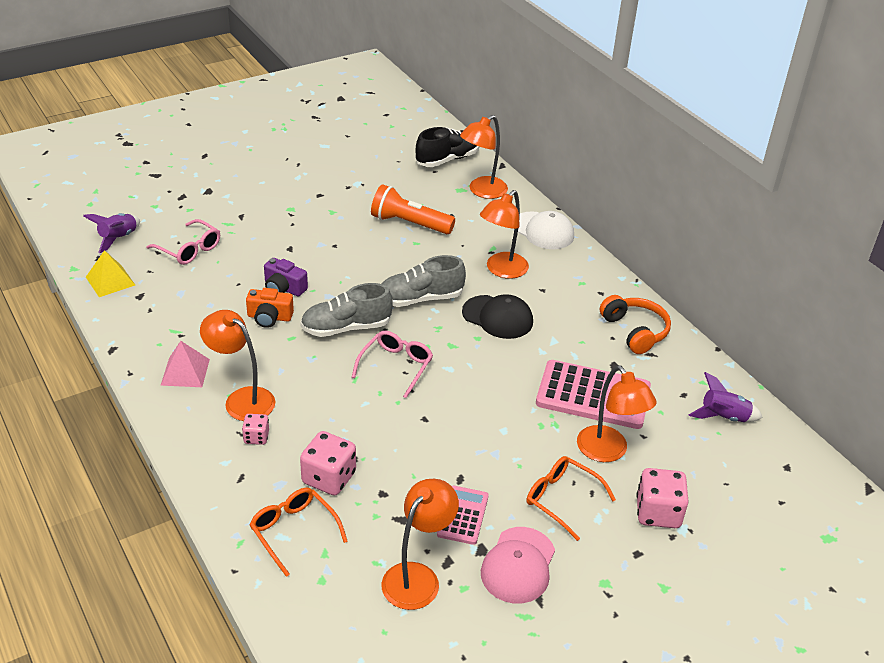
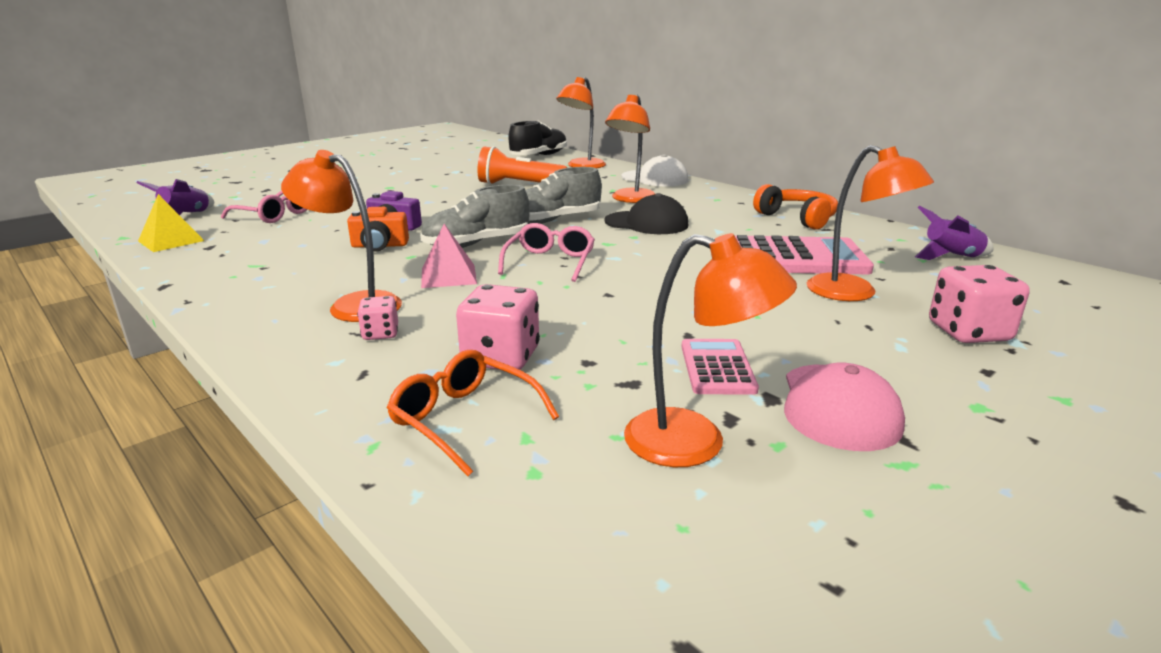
camera: 10 degrees left, 15 degrees down
pink pyramid [161,341,210,387] -> pink pyramid moved to [421,224,477,288]
orange lamp [381,479,459,610] -> orange lamp turned 90 degrees clockwise [624,233,797,467]
orange glasses [527,456,616,541] -> none

